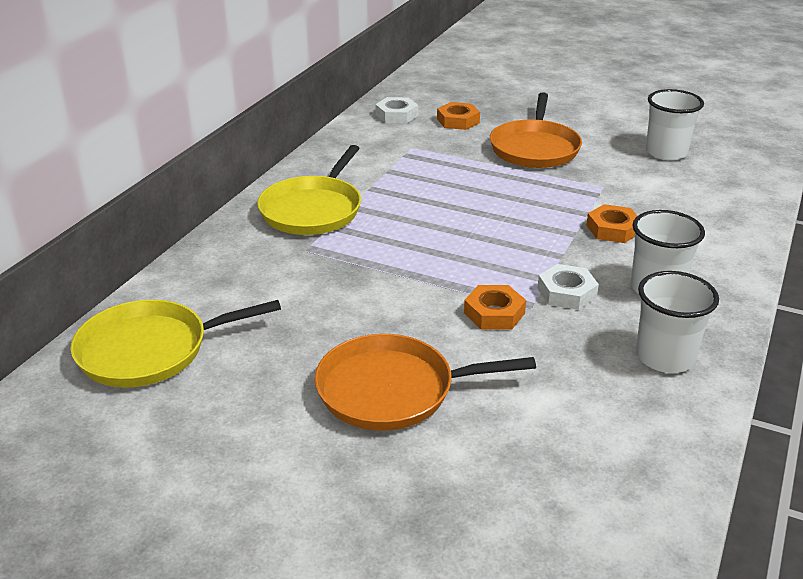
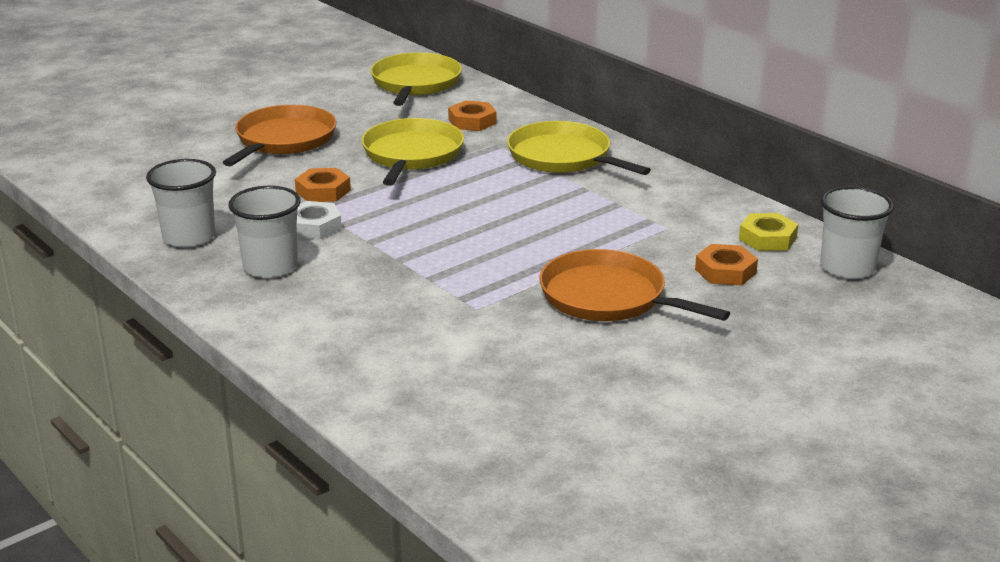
camera: 115 degrees right, 5 degrees down
white nut [375,97,418,123] -> yellow nut [739,213,798,251]
orange nut [586,204,638,243] -> orange nut moved to [448,101,496,131]
white cup [646,89,704,161] -> white cup moved to [820,186,894,279]
none -> yellow pan [361,118,464,186]

